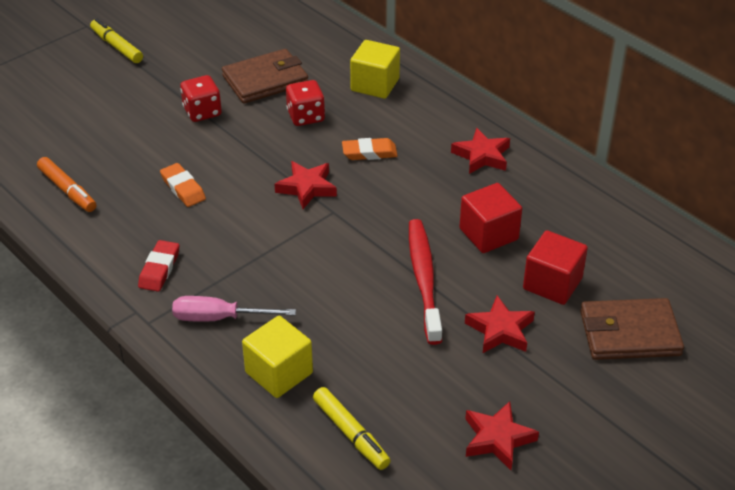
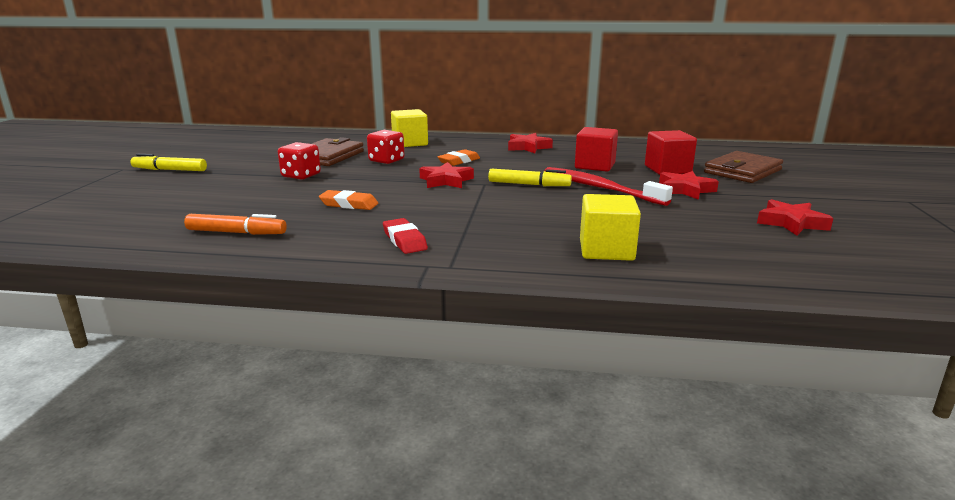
camera: 40 degrees left, 20 degrees down
pink screwdriver [172,296,296,322] -> none
yellow marker [313,387,391,470] -> yellow marker moved to [488,169,572,186]

